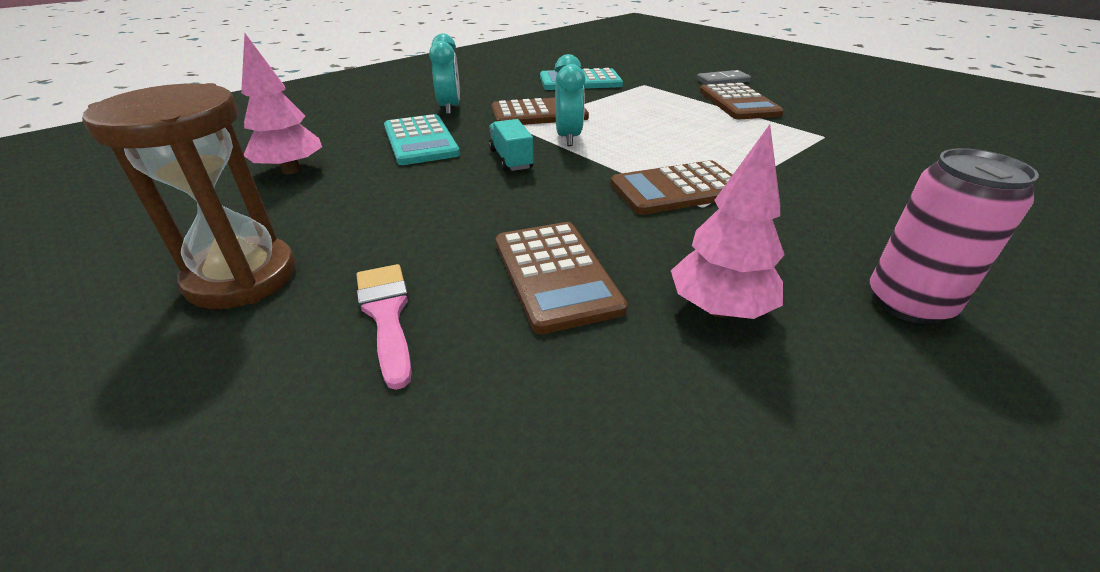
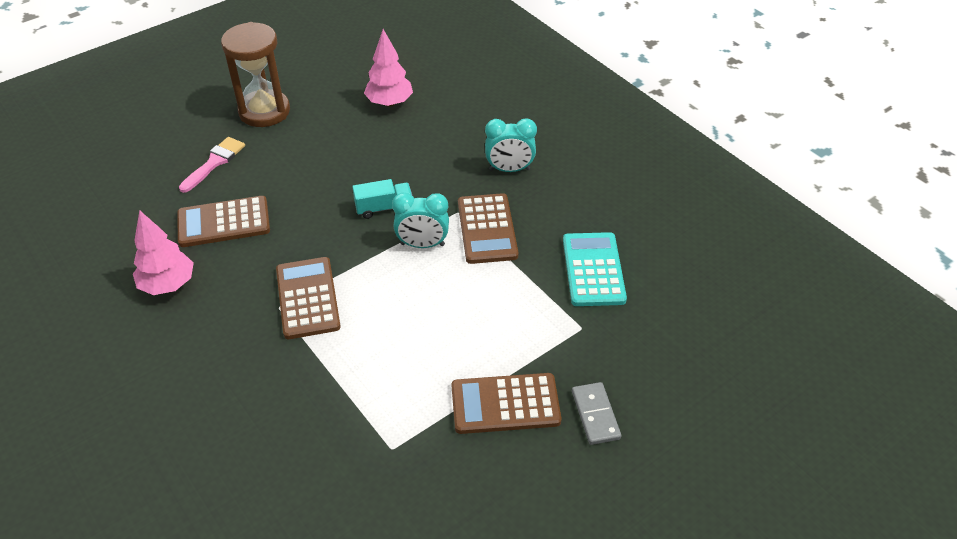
camera: 95 degrees right, 10 degrees up
pink brush [356,264,412,390] -> pink brush turned 45 degrees counterclockwise [179,137,245,193]
turquoise calculator [384,114,460,165] -> none
pink can [870,148,1039,324] -> none

